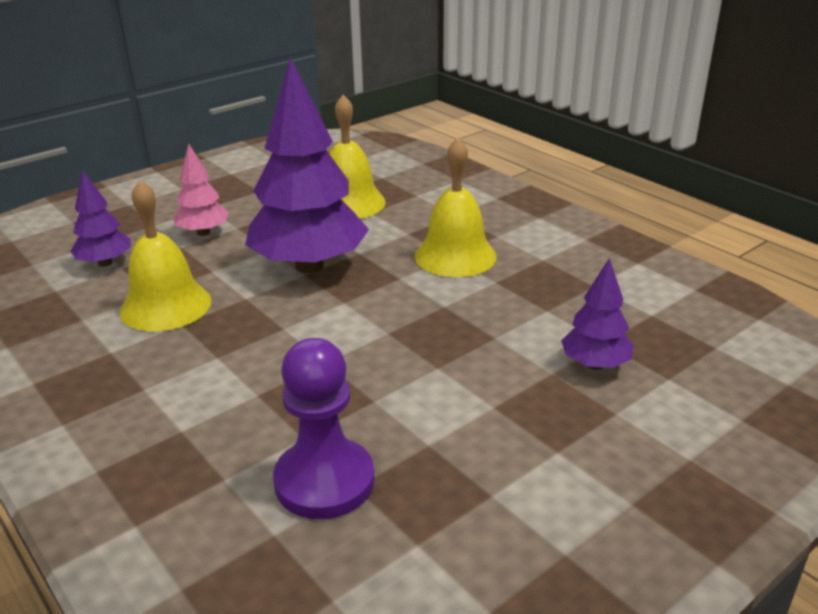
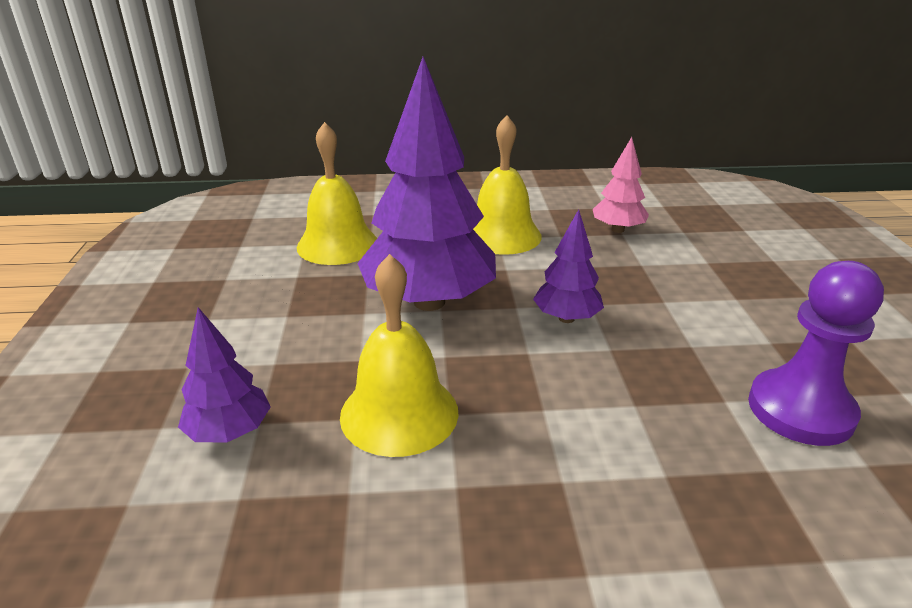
camera: 55 degrees left, 0 degrees up
pink tree [173,144,229,236] -> pink tree moved to [593,137,649,233]
purple tree [561,257,634,370] -> purple tree moved to [533,209,604,323]

